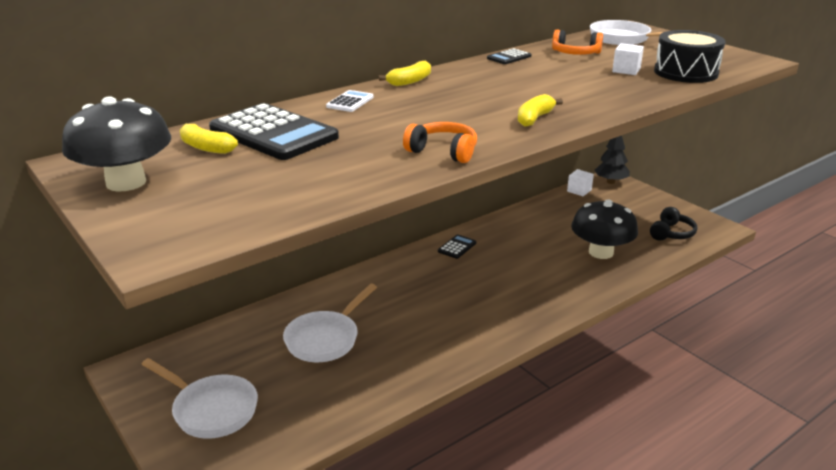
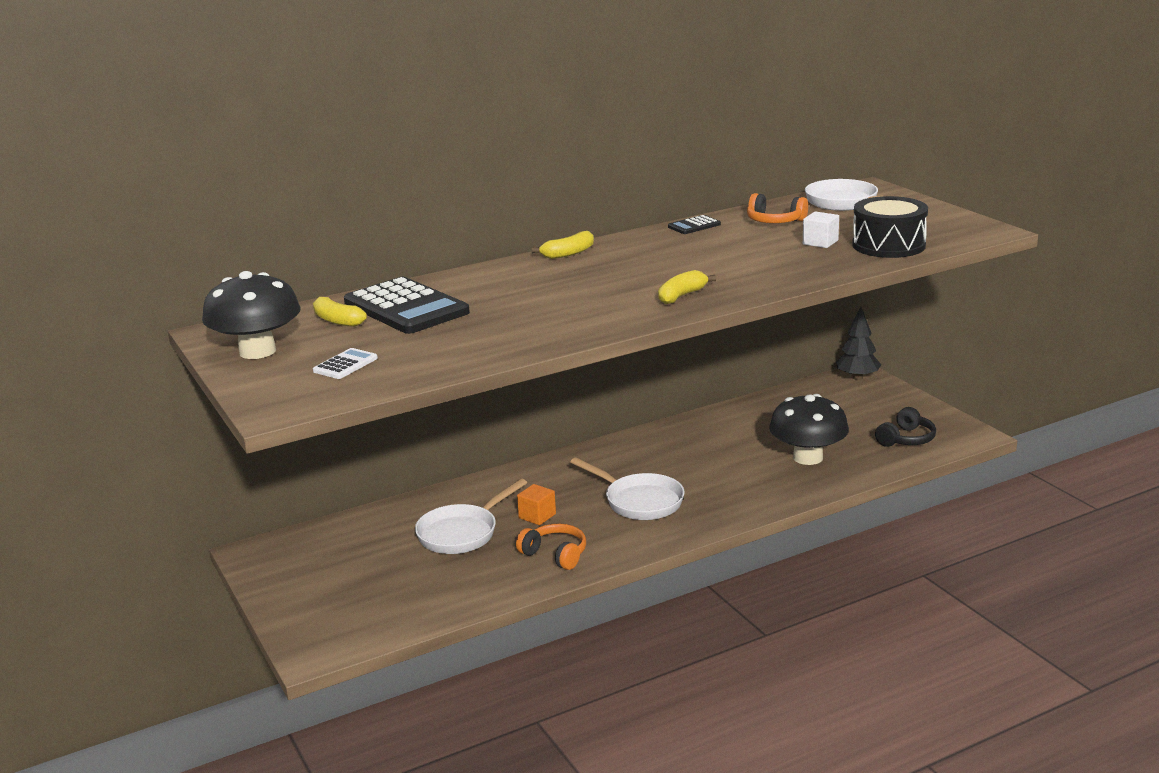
camera: 10 degrees right, 5 degrees down
white pan [141,358,258,439] -> white pan moved to [570,457,685,520]
white calculator [326,90,374,112] -> white calculator moved to [313,348,378,379]
orange headphones [403,122,477,163] -> orange headphones moved to [516,523,586,570]
black calculator [438,234,476,259] -> none
white cube [567,169,594,196] -> none
none -> orange cube [517,484,556,525]

